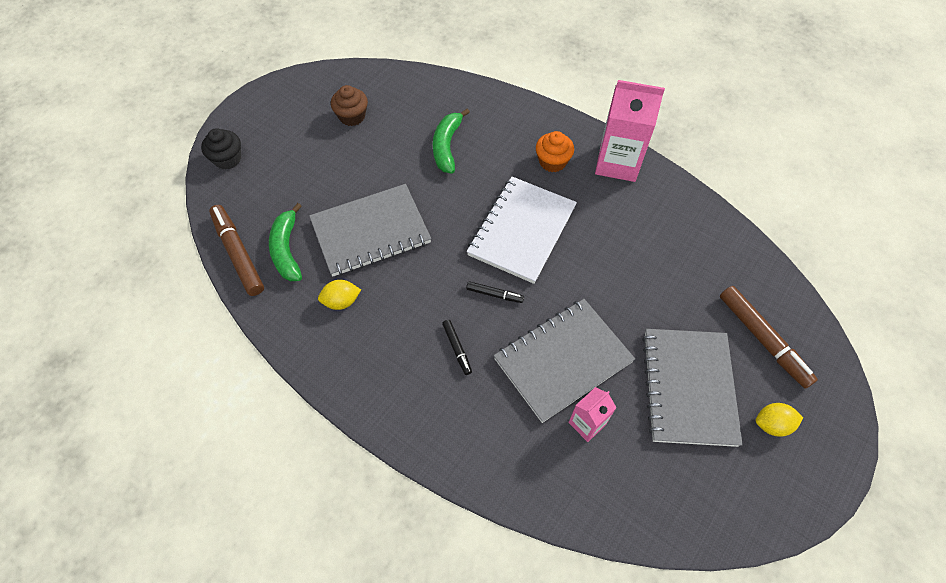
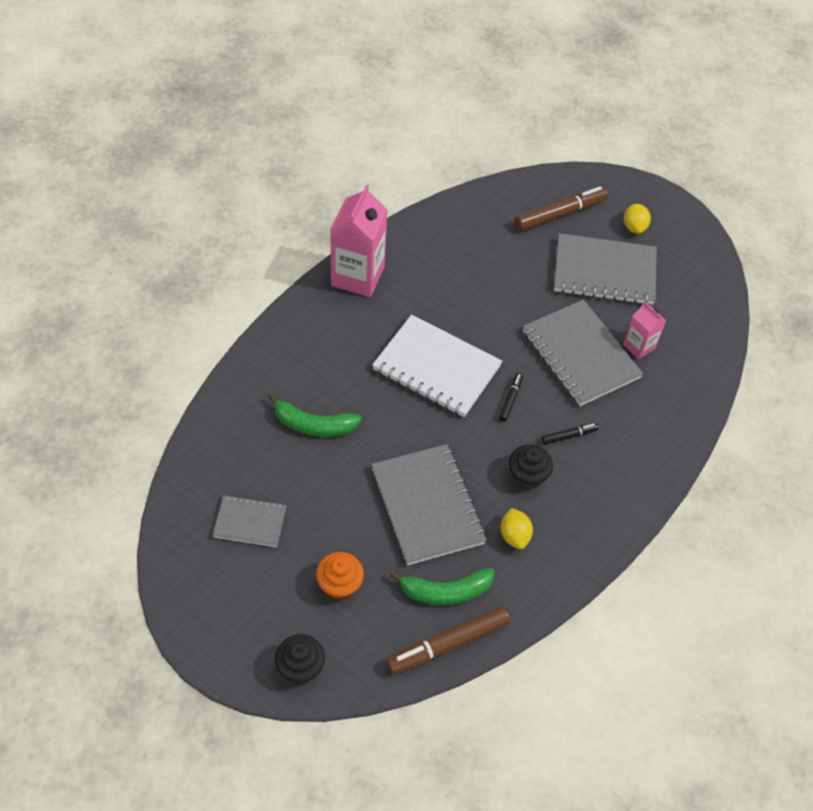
camera: 90 degrees left, 5 degrees down
brown cupcake [331,85,368,126] -> grey notebook [213,495,287,547]
orange cupcake [536,131,574,172] -> orange cupcake moved to [316,552,364,600]
none -> black cupcake [509,444,553,490]

